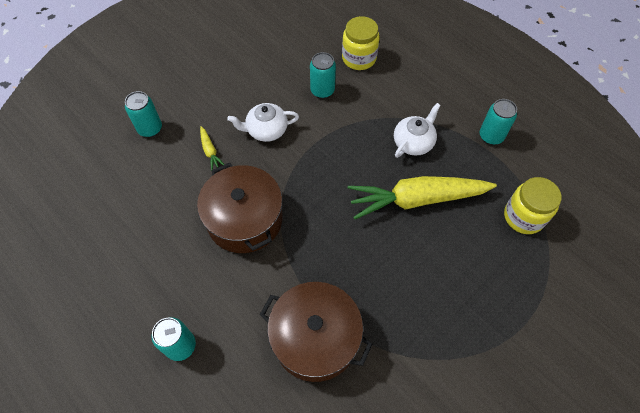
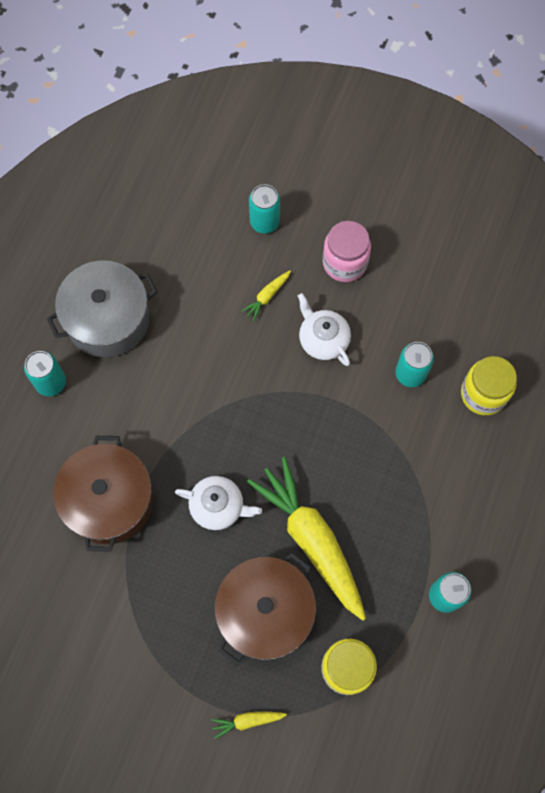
camera: 65 degrees right, 10 degrees up
brown pot [197,163,283,253] -> brown pot moved to [215,553,316,666]
white teapot [394,103,441,158] -> white teapot moved to [175,476,262,530]
none -> grey pot [47,260,157,357]
none -> yellow carrot [211,712,287,739]
none -> pink jar [323,221,371,282]

